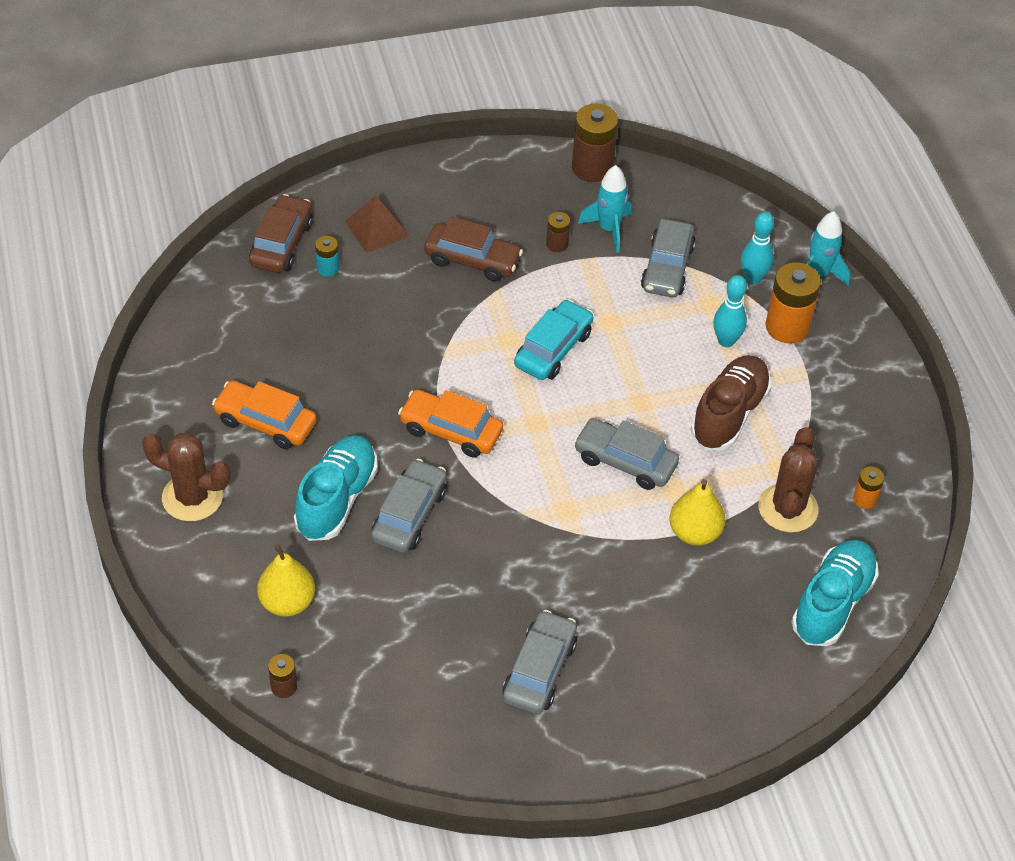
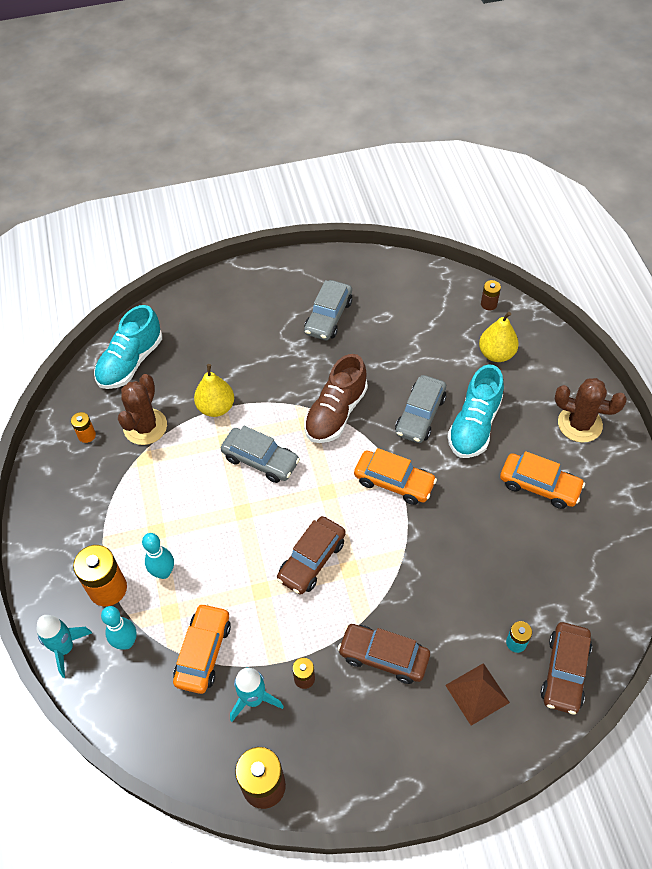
camera: 175 degrees left, 5 degrees up
turquoise car [514,299,593,380] -> brown car [277,516,346,595]
grey car [641,219,696,297] -> orange car [173,603,231,694]
brown shoe [690,355,771,450] -> brown shoe moved to [304,354,368,443]

